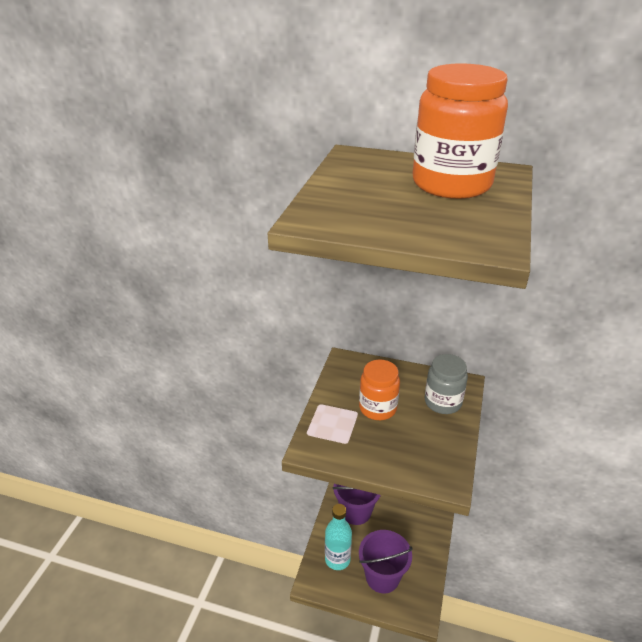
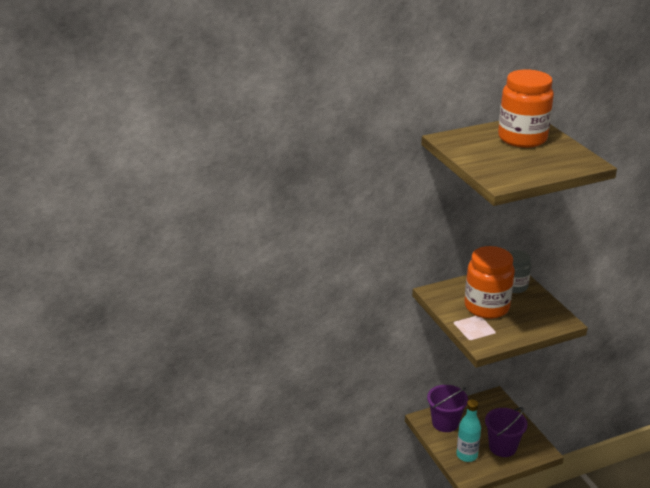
camera: 40 degrees left, 5 degrees down
orange jar [359,360,400,420] -> orange jar [464,246,515,319], size x1.61

